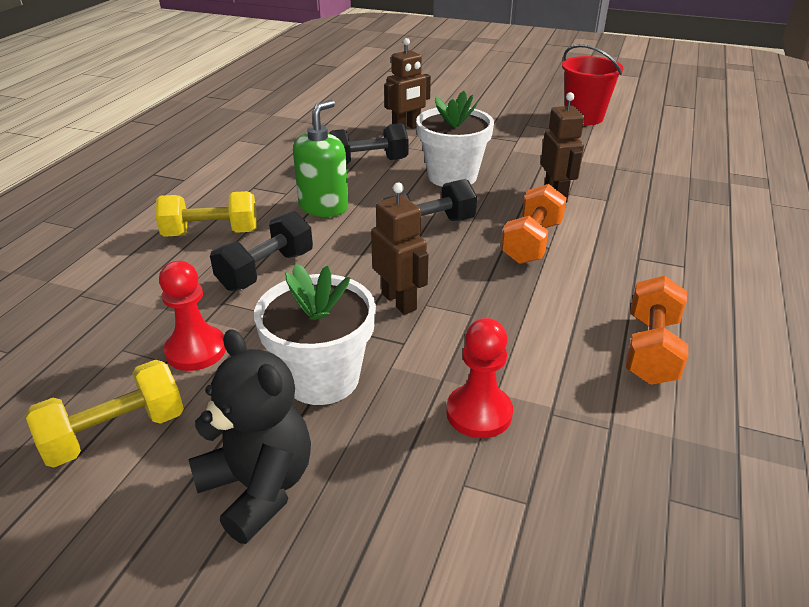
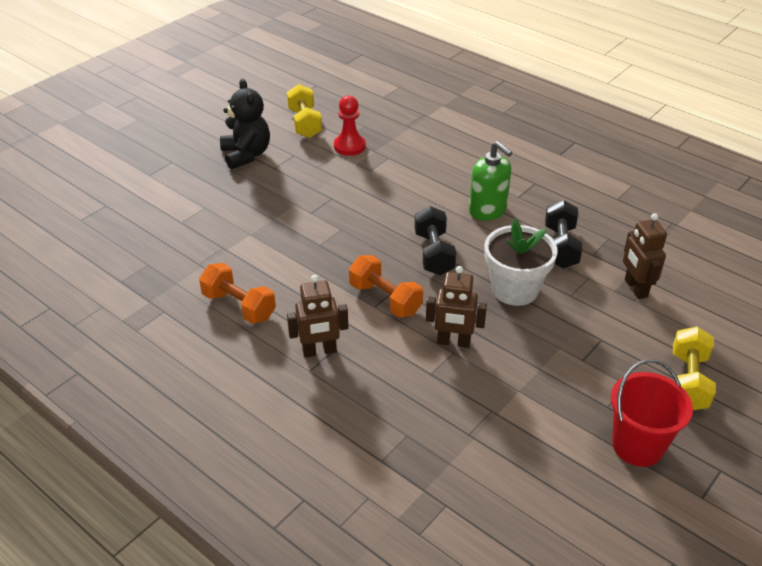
camera: 110 degrees right, 5 degrees up
yellow dumbbell [155,191,257,237] -> yellow dumbbell moved to [673,327,716,410]
black teddy bear [188,329,311,544] -> black teddy bear turned 90 degrees counterclockwise [220,79,270,169]
black dumbbell [210,211,313,291] -> none
white flower pot [254,264,376,405] -> none
brown robot [371,183,429,315] -> brown robot moved to [287,275,348,358]
red pawn [446,318,513,438] -> none

